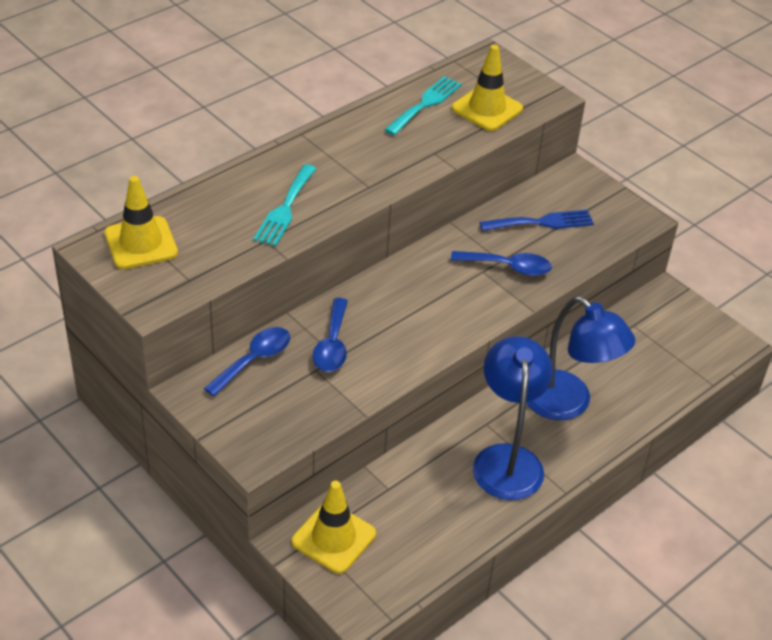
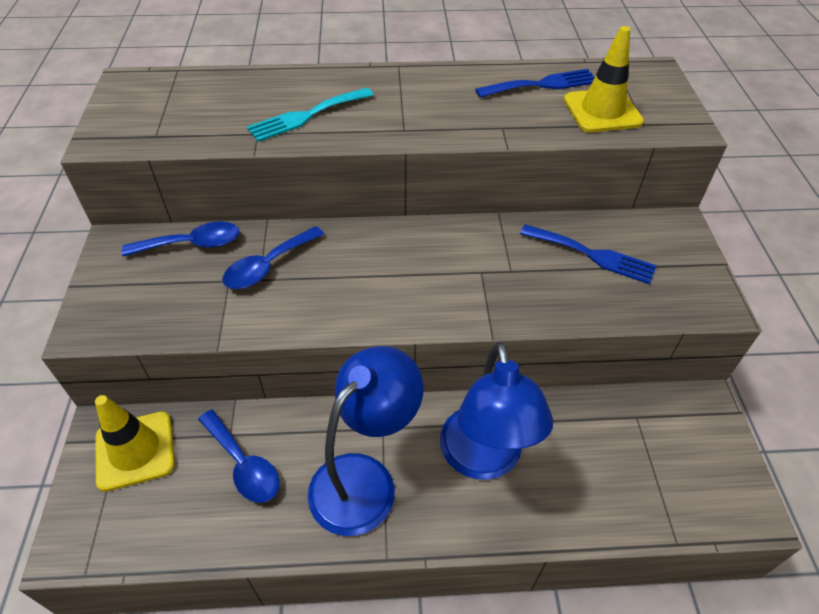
camera: 40 degrees right, 5 degrees up
yellow traffic cone [104,176,178,269] -> none
turquoise fork [385,76,462,135] -> blue fork [475,69,595,98]
blue spoon [451,251,552,276] -> blue spoon moved to [198,410,279,503]

